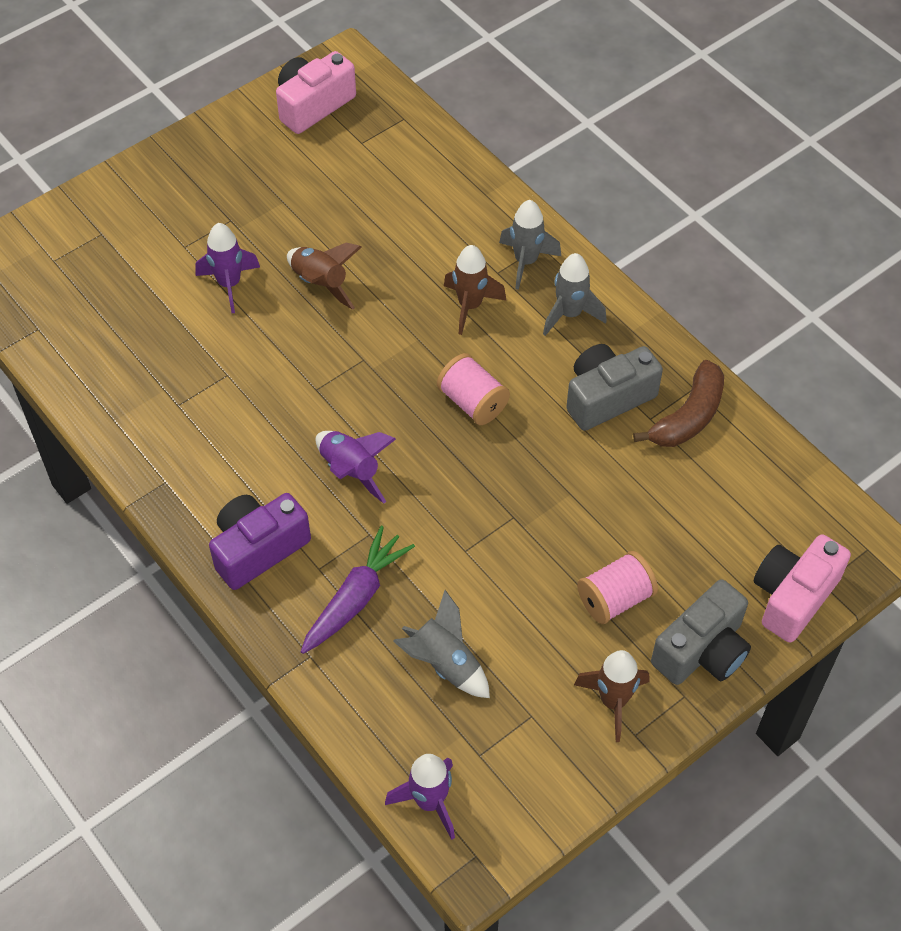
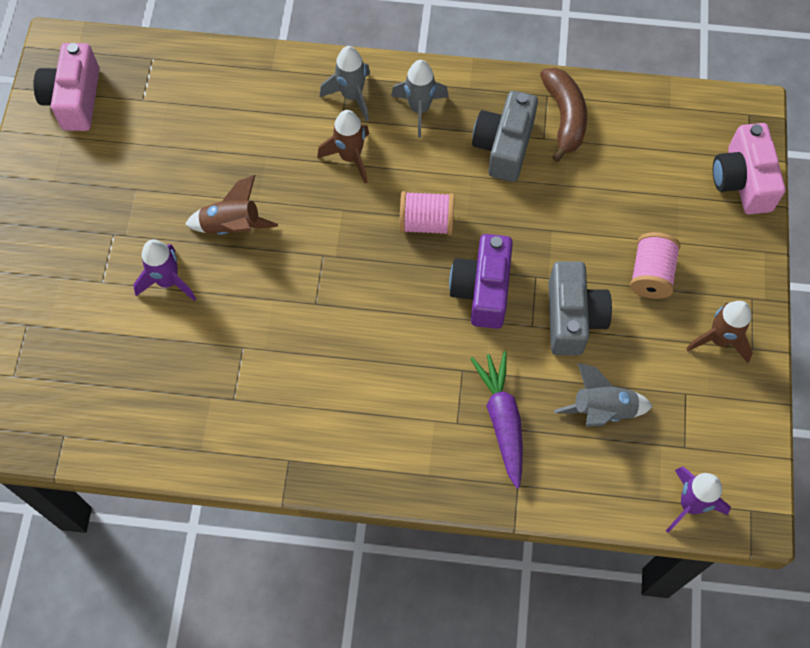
camera: 45 degrees left, 10 degrees up
purple camera [209,493,311,590] -> purple camera moved to [449,234,513,329]
purple rocket [316,431,396,503] -> none
grey camera [651,579,751,685] -> grey camera moved to [548,261,612,355]

